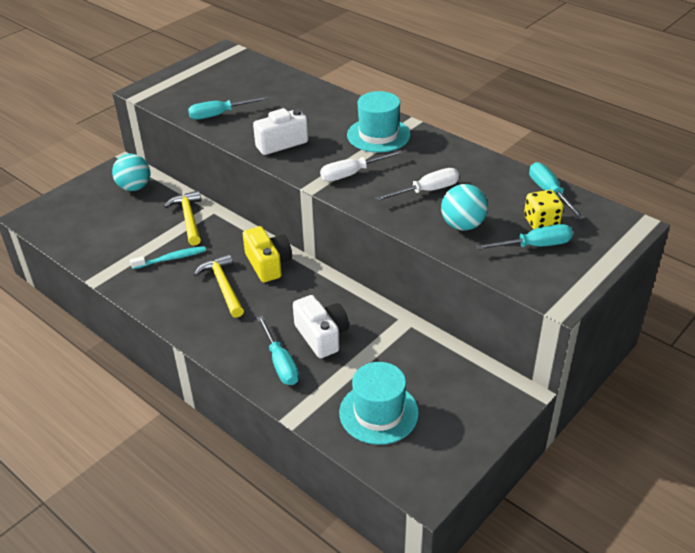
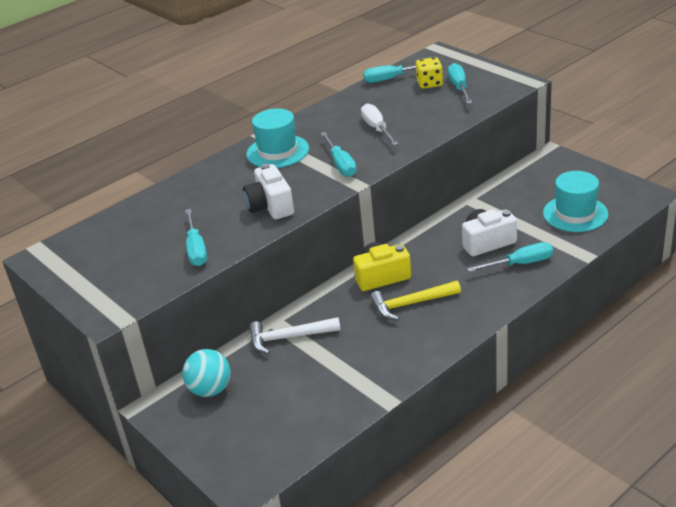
camera: 80 degrees left, 5 degrees down
turquoise toothbrush [130,246,206,269] -> none
yellow hammer [164,190,201,246] -> white hammer [249,317,341,354]
white screwdriver [320,150,403,181] -> turquoise screwdriver [320,132,357,177]
turquoise ball [441,184,488,230] -> none

